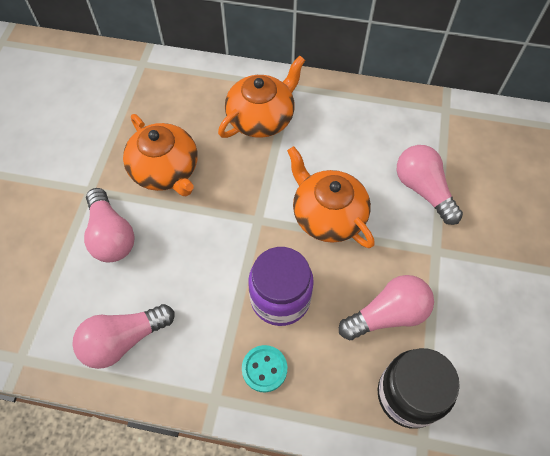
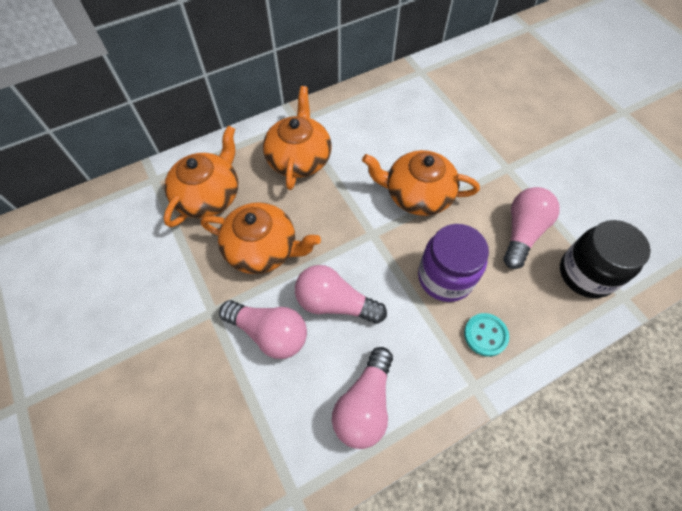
camera: 40 degrees left, 0 degrees up
pink light bulb [397,145,463,225] -> pink light bulb moved to [295,265,387,324]
none -> orange teapot [164,126,238,227]

